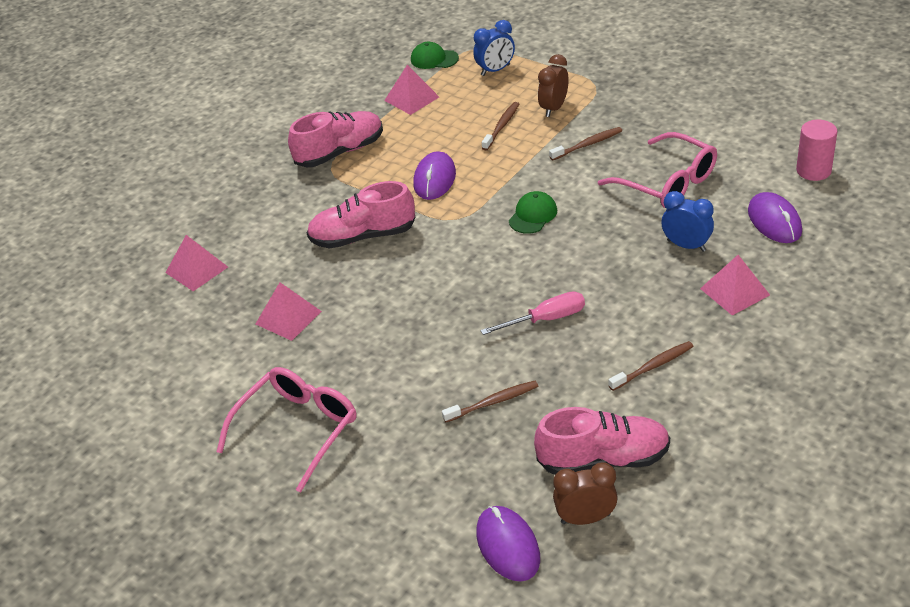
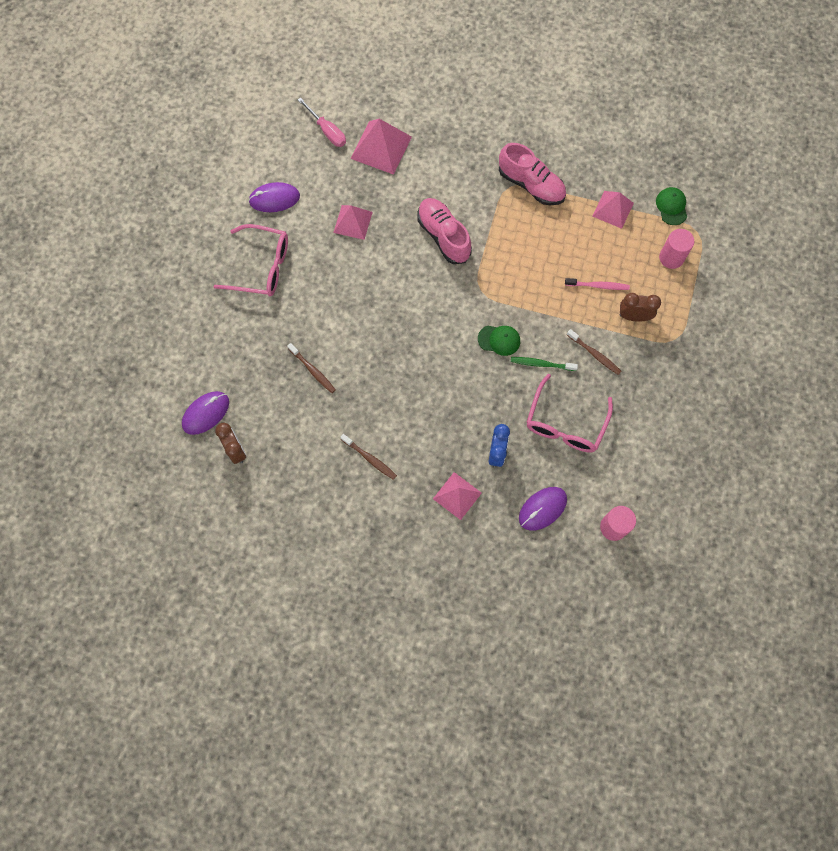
camera: 65 degrees right, 30 degrees up
pink pyramid [165,235,228,291] -> pink pyramid [350,119,412,175], size x1.50
purple mouse [413,151,456,200] -> purple mouse moved to [248,182,300,212]
blue clock [473,20,515,76] -> pink cylinder [659,229,694,269]
pink screwdriver [480,291,585,335] -> pink screwdriver moved to [298,97,346,147]
brown toothbrush [482,102,519,150] -> pink toothbrush [565,278,630,290]
pink shoe [534,407,670,475] -> none
none -> green toothbrush [511,357,578,371]

